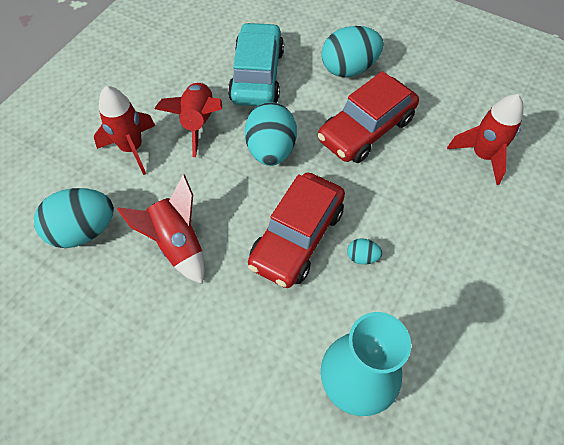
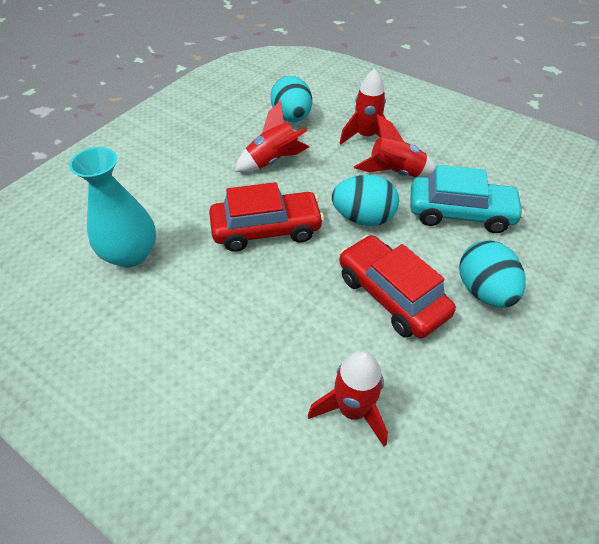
camera: 95 degrees right, 10 degrees down
red car [248,172,345,288] -> red car turned 135 degrees clockwise [209,182,324,252]
turquoise egg [347,238,382,265] -> none

